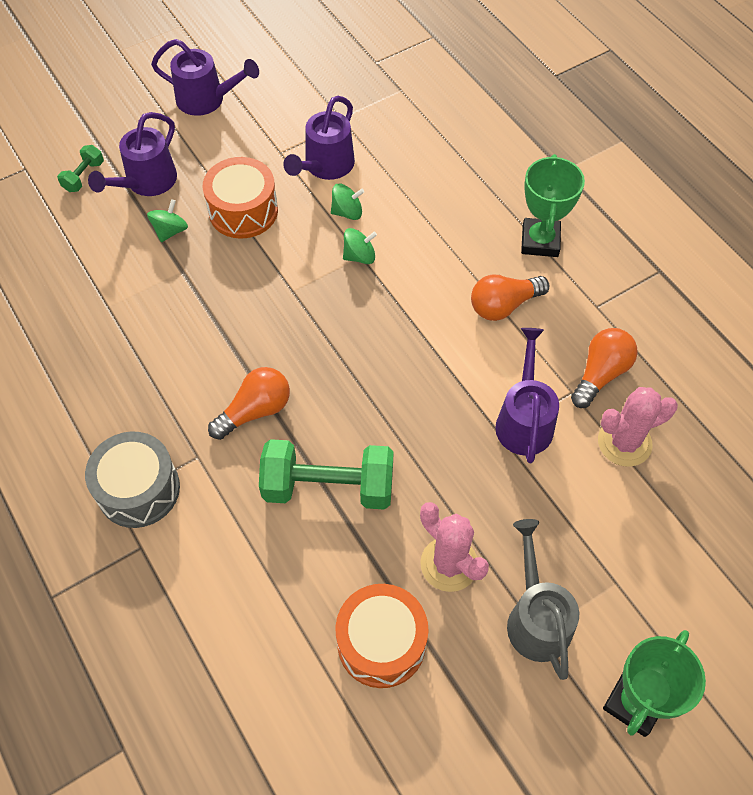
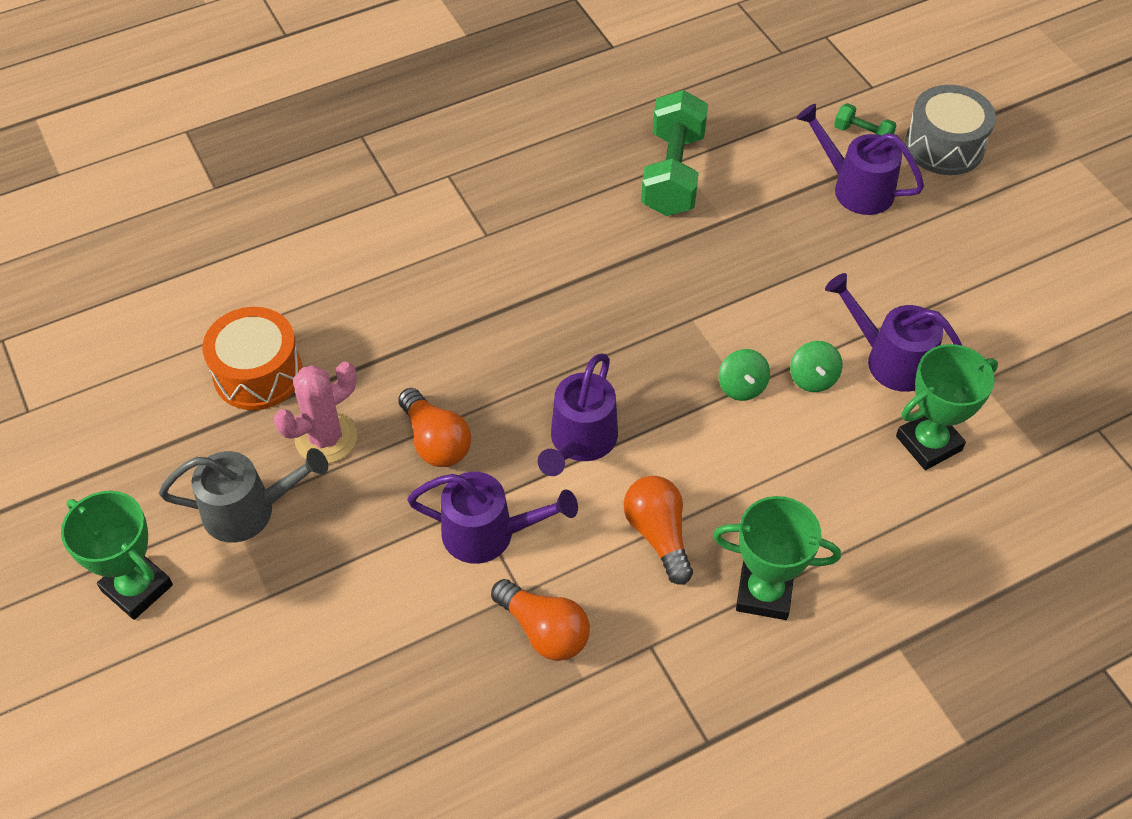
camera: 95 degrees right, 5 degrees down
grey drum [85,431,180,528] -> grey drum moved to [905,85,996,175]
green spinning top [147,199,188,242] -> none
purple watering can [151,39,259,116] -> purple watering can moved to [538,353,618,476]
orange drum [203,157,278,239] -> none
orange light bulb [208,367,290,440] -> orange light bulb moved to [398,388,471,467]
green dumbbell [259,439,394,510] -> green dumbbell moved to [641,90,708,216]
pink cactus [598,387,678,467] -> none
none -> green trophy [896,344,998,470]

